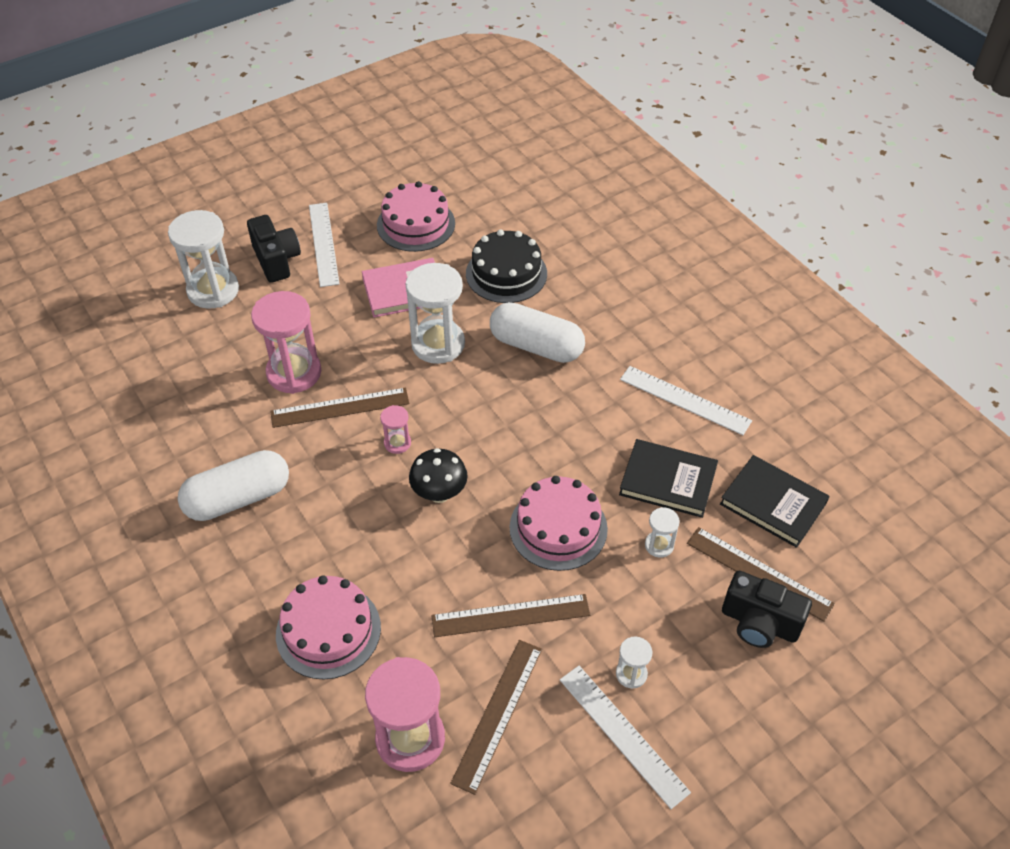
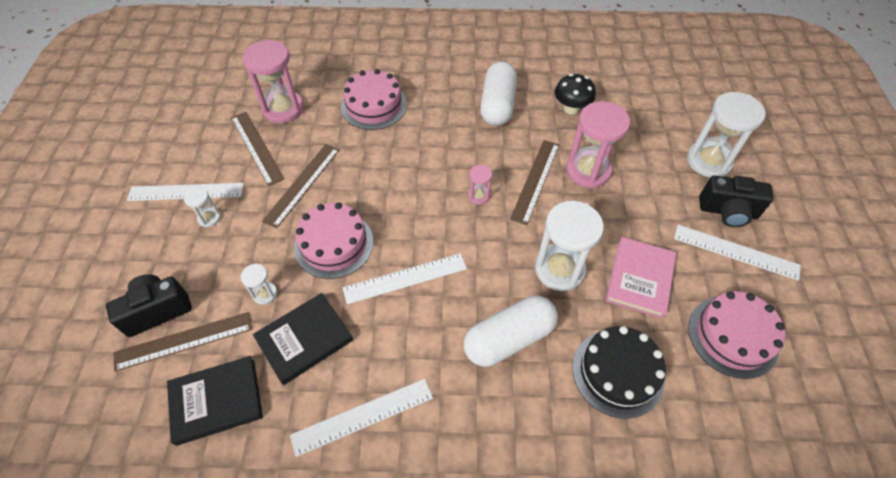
camera: 125 degrees right, 5 degrees up
black mushroom [409,448,468,503] -> black mushroom moved to [554,74,596,115]
none -> white ruler [343,253,467,304]

